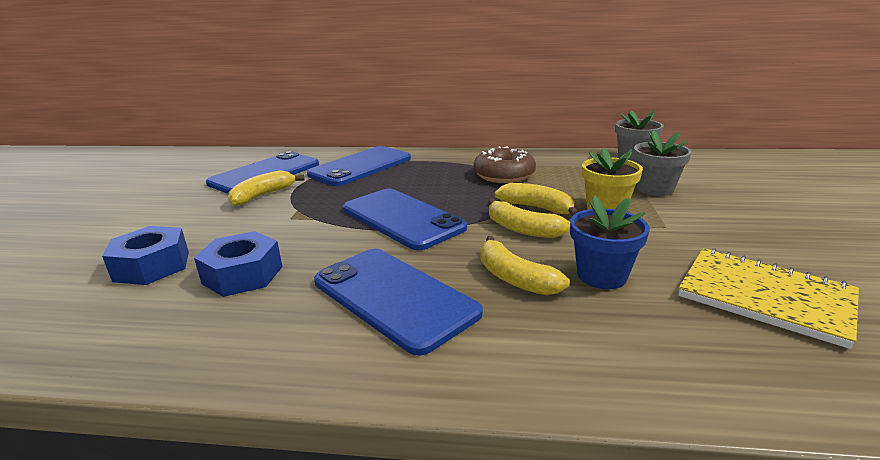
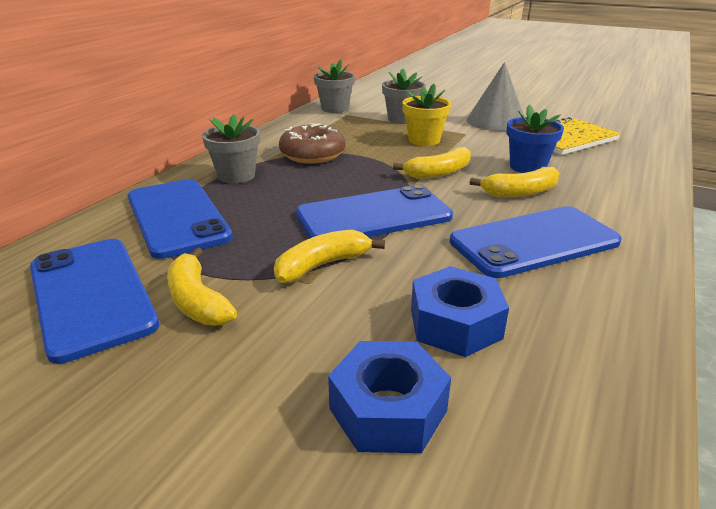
camera: 70 degrees left, 5 degrees up
yellow banana [494,183,579,215] -> yellow banana moved to [274,230,385,283]
none -> grey flower pot [202,115,260,184]
none -> grey cone [466,62,524,131]

